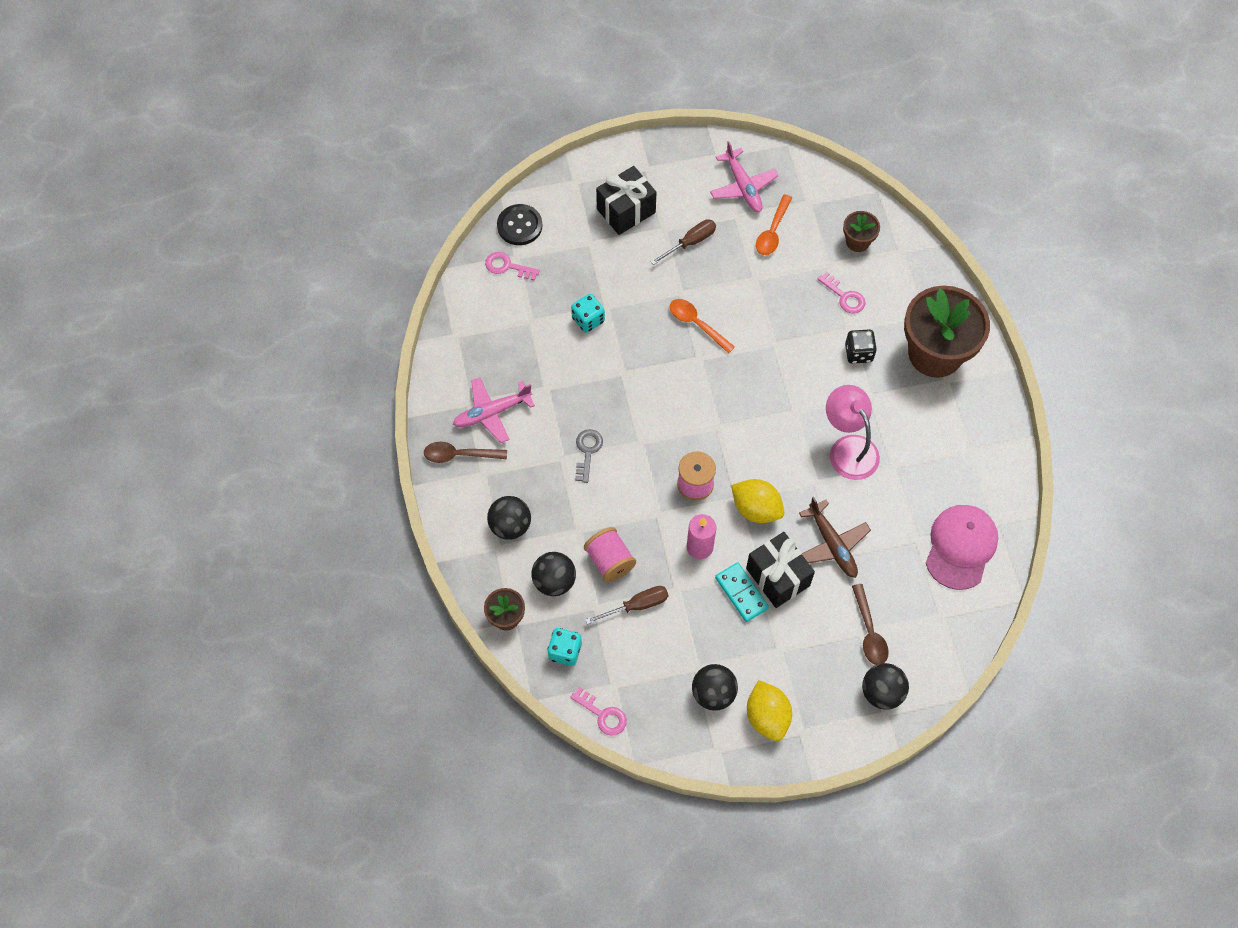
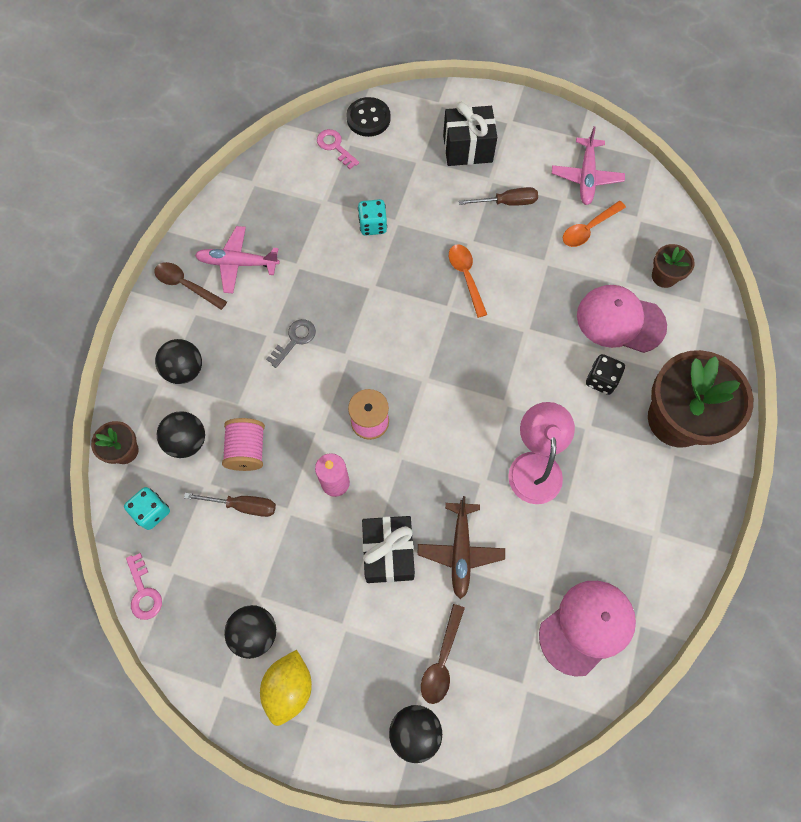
camera: 30 degrees right, 5 degrees up
turquoise domino [715,562,769,622] -> none
yellow lemon [731,479,784,523] -> none
pink key [818,271,865,313] -> pink cap [577,285,667,353]

